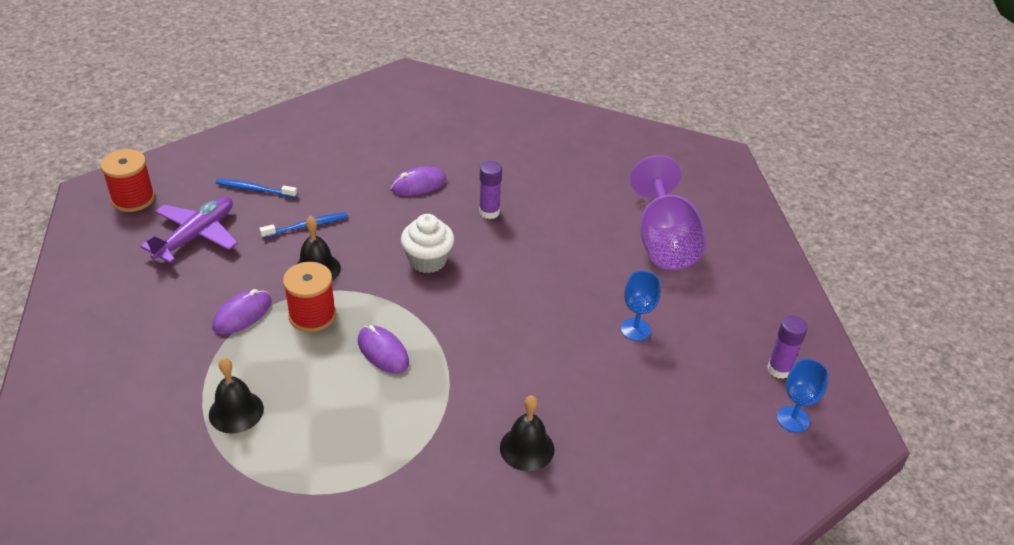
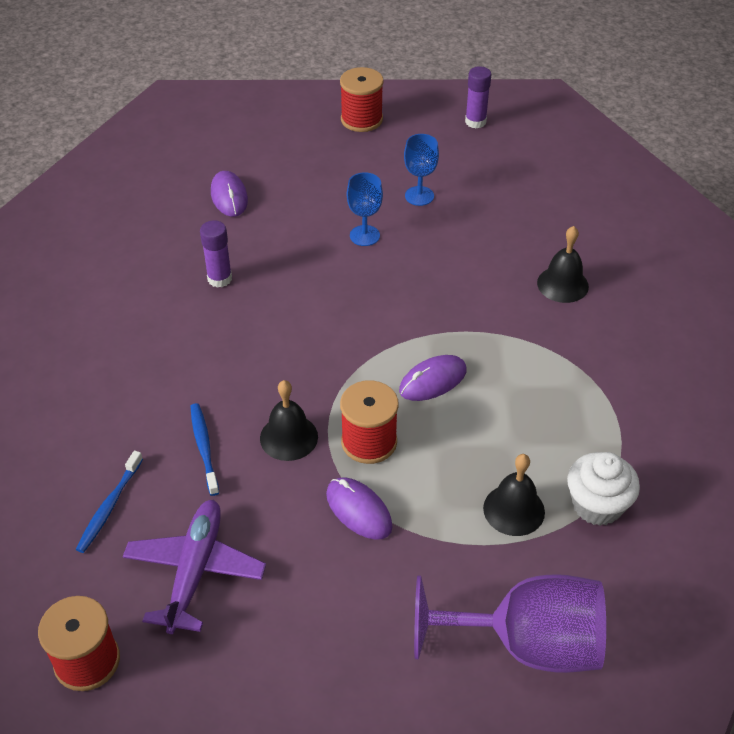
camera: 80 degrees left, 5 degrees up
purple plane [140,197,238,263] -> purple plane turned 60 degrees clockwise [123,500,266,634]
purple mouse [390,166,447,196] -> purple mouse moved to [211,171,248,217]
white cupcake [401,214,454,273] -> white cupcake moved to [567,452,640,526]
purple goblet [630,155,706,270] -> purple goblet moved to [414,574,606,673]
blue goblet [777,359,829,433] -> blue goblet moved to [347,172,383,246]
none -> red spool [340,67,384,132]

